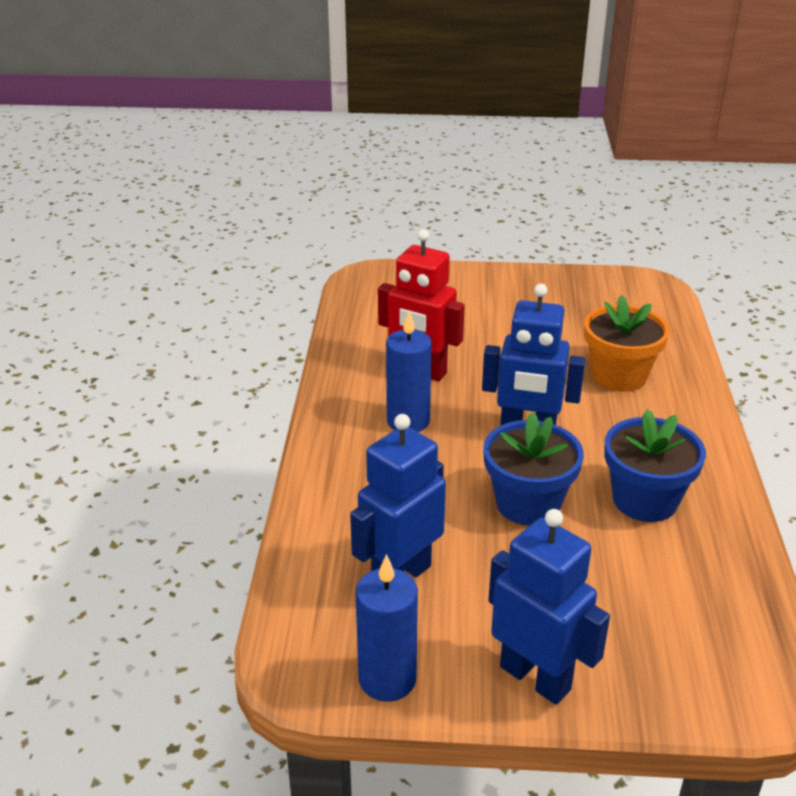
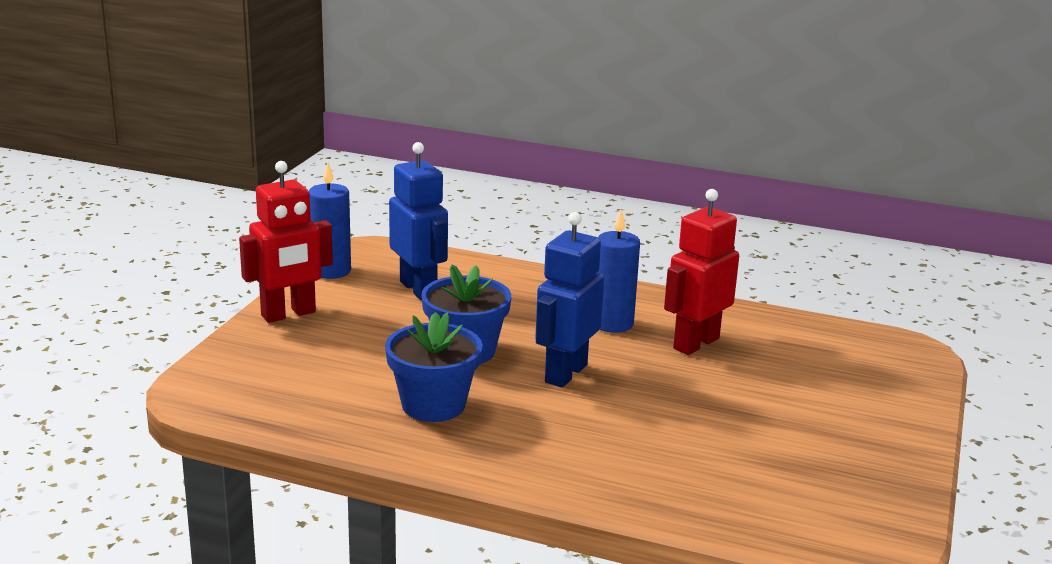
camera: 105 degrees right, 10 degrees down
blue robot [488,509,610,705] -> red robot [239,161,333,323]
orange flower pot [584,295,670,392] -> none

